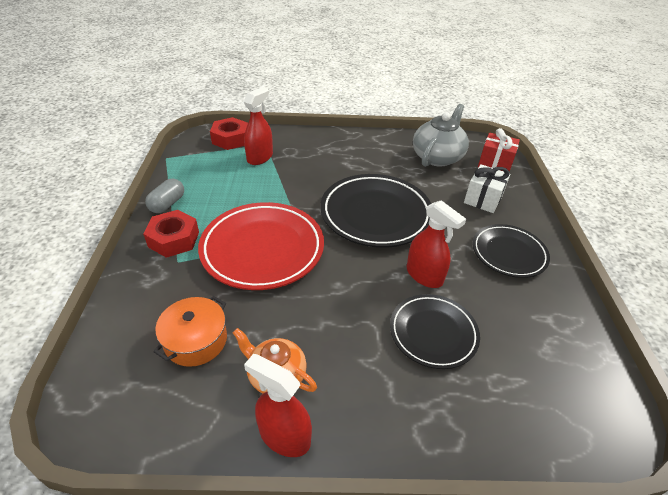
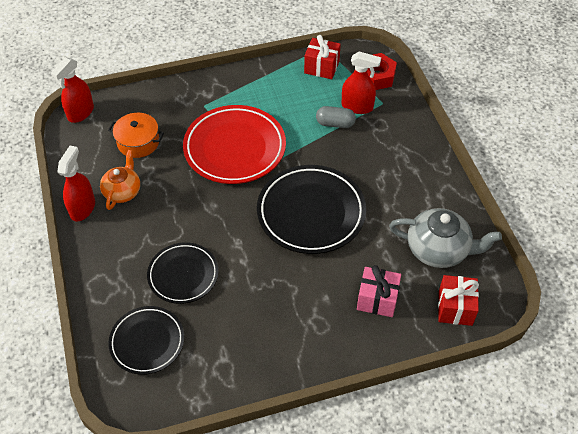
camera: 75 degrees right, 10 degrees up
red nut [143,210,199,258] -> none
grey capsule [145,179,184,213] -> grey capsule moved to [316,106,356,128]
red spray bottle [407,200,466,288] -> red spray bottle moved to [51,57,94,123]
white gift [464,164,510,213] -> pink gift [357,265,401,317]
black plate [472,224,550,278] -> black plate moved to [108,306,184,375]
none -> red gift [304,35,341,79]

